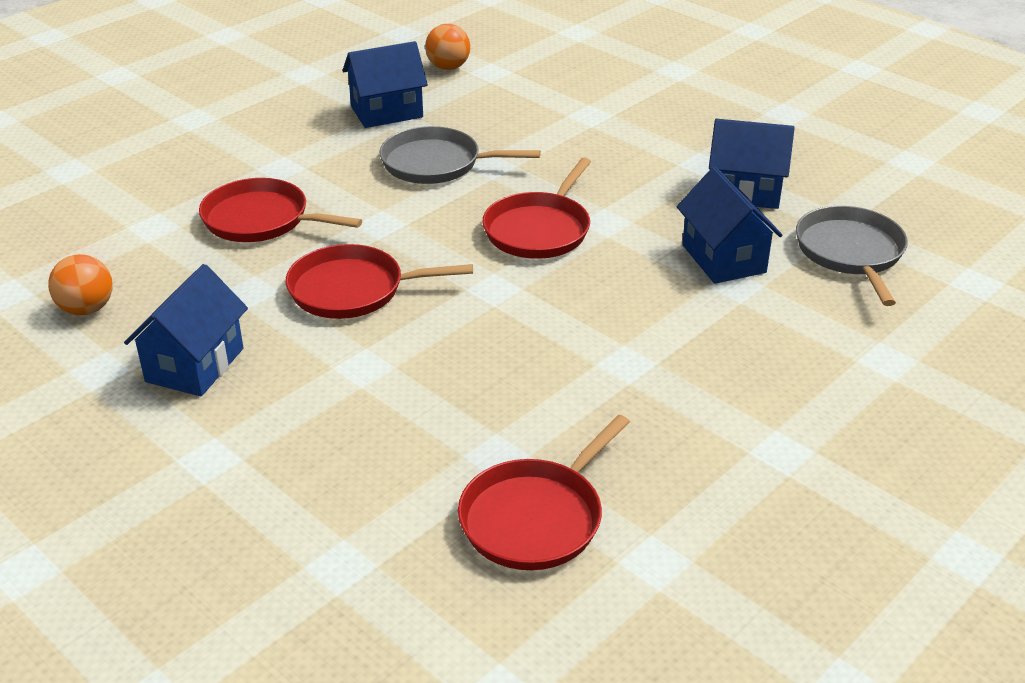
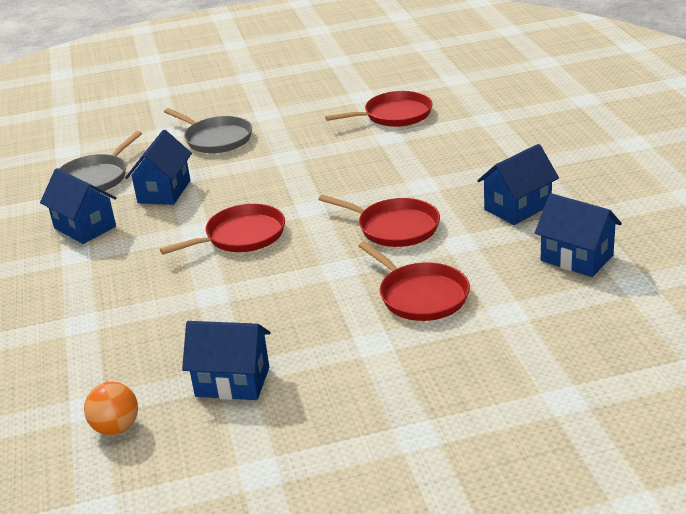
camera: 145 degrees left, 5 degrees down
orange ball [48,254,113,315] -> blue house [535,193,622,277]
grey pan [380,126,541,184] -> grey pan moved to [164,108,252,153]

